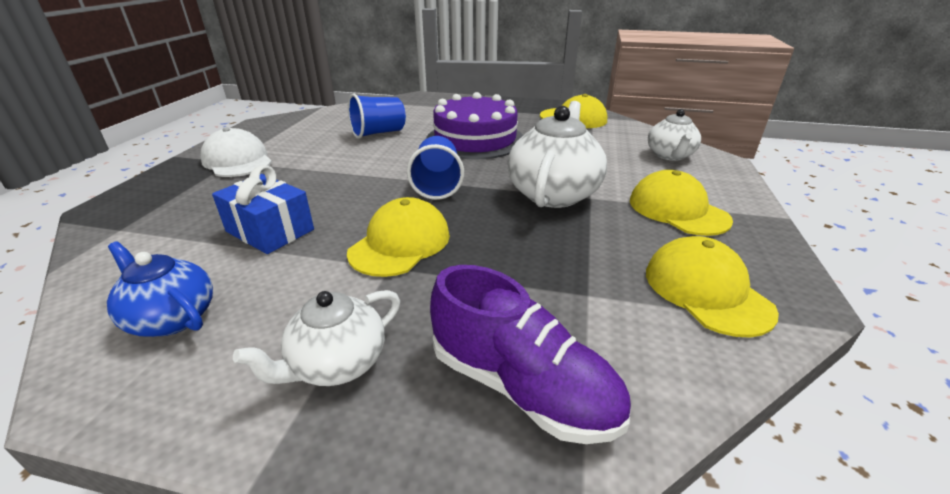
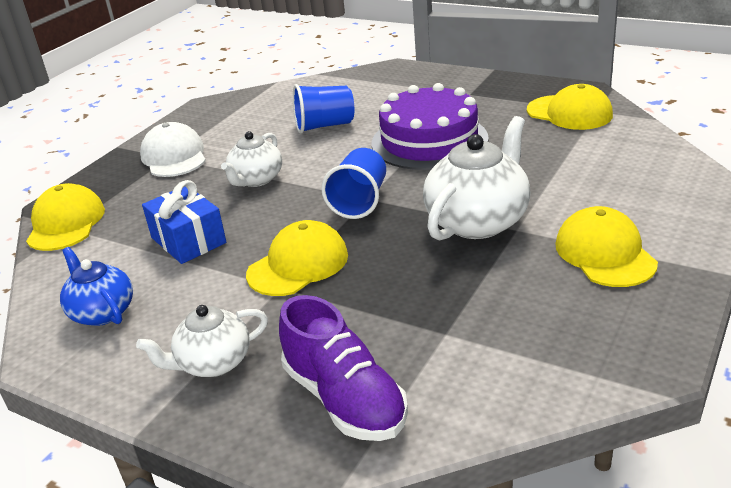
camera: 20 degrees right, 0 degrees up
yellow cap [646,236,779,338] -> yellow cap moved to [26,183,105,251]
white teapot [648,109,701,161] -> white teapot moved to [221,131,282,187]

